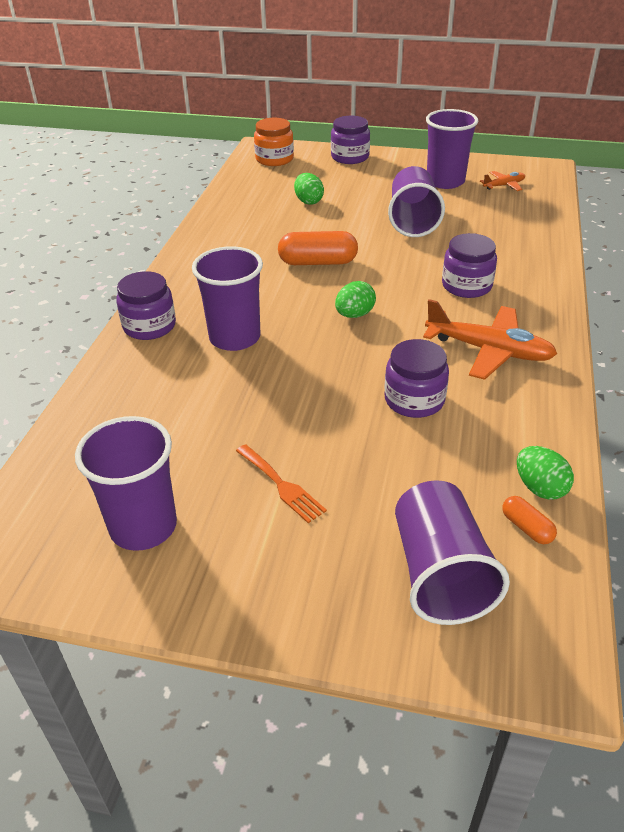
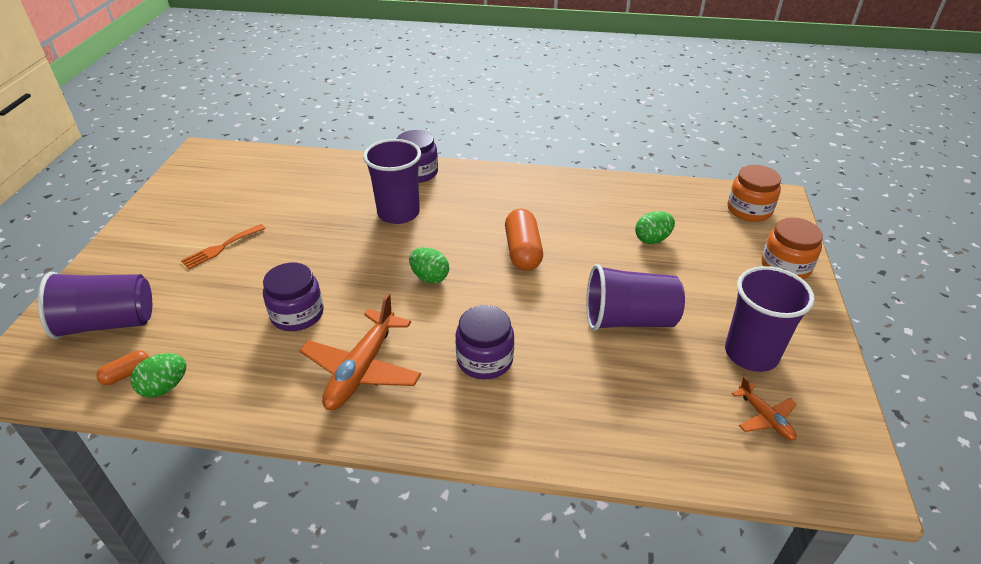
camera: 85 degrees right, 0 degrees up
purple cup [75,416,177,551] -> none
purple jar [331,116,370,164] -> orange jar [761,218,823,279]

